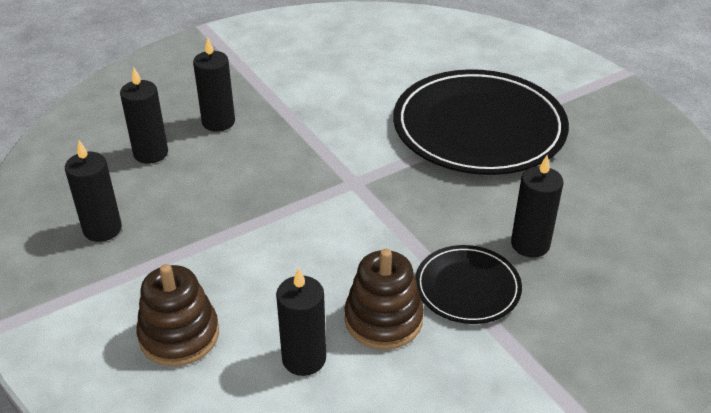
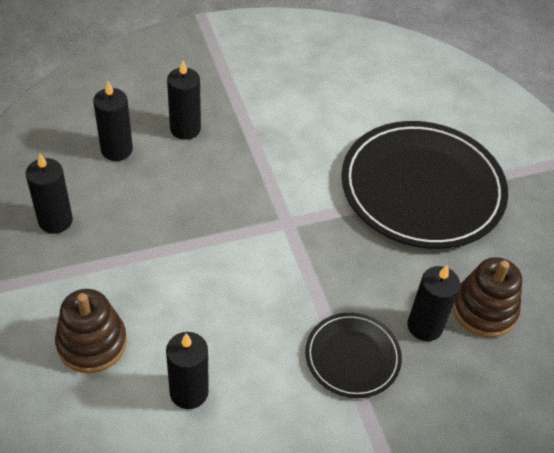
camera: 10 degrees right, 10 degrees up
brown stacking toy [345,249,424,350] -> brown stacking toy moved to [452,257,522,338]

